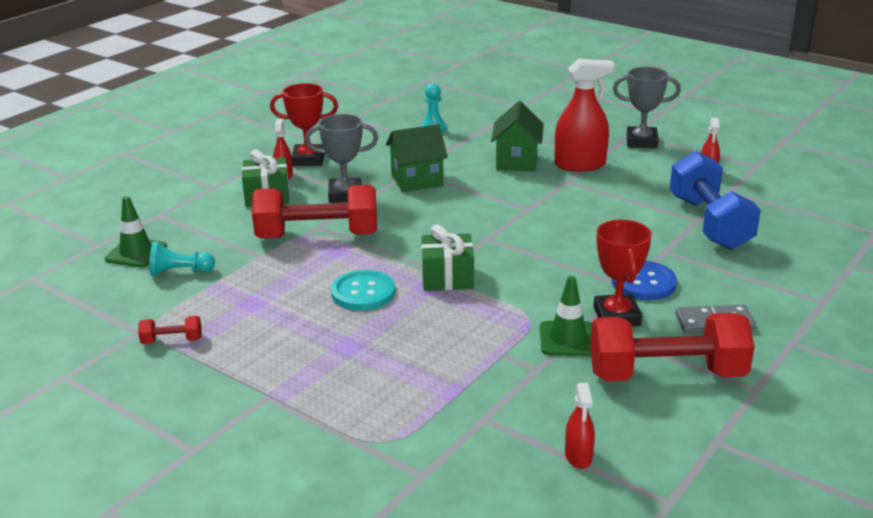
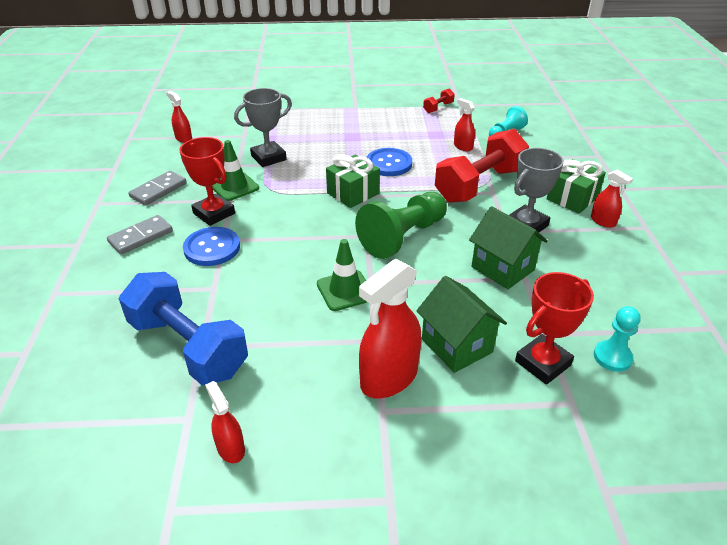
camera: 140 degrees right, 10 degrees up
green traffic cone [105,196,167,268] -> green traffic cone moved to [317,239,367,311]
red trophy [270,83,338,166] -> red trophy moved to [515,272,594,385]
turquoise button [331,270,395,311] -> blue button [366,148,412,176]
green house [386,124,448,192] -> green house turned 75 degrees counterclockwise [469,206,548,289]
red dumbbell [590,313,754,382] -> grey domino [128,171,187,206]
grey trophy [613,67,681,148] -> grey trophy moved to [234,88,292,167]
none -> green pawn [355,192,447,259]
none -> red spray bottle [454,98,475,151]

